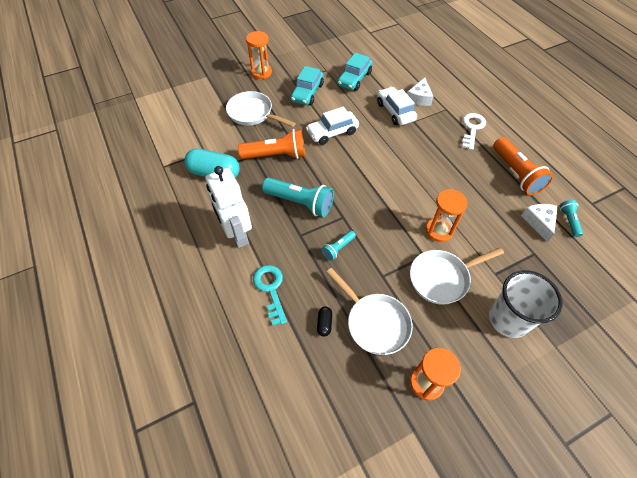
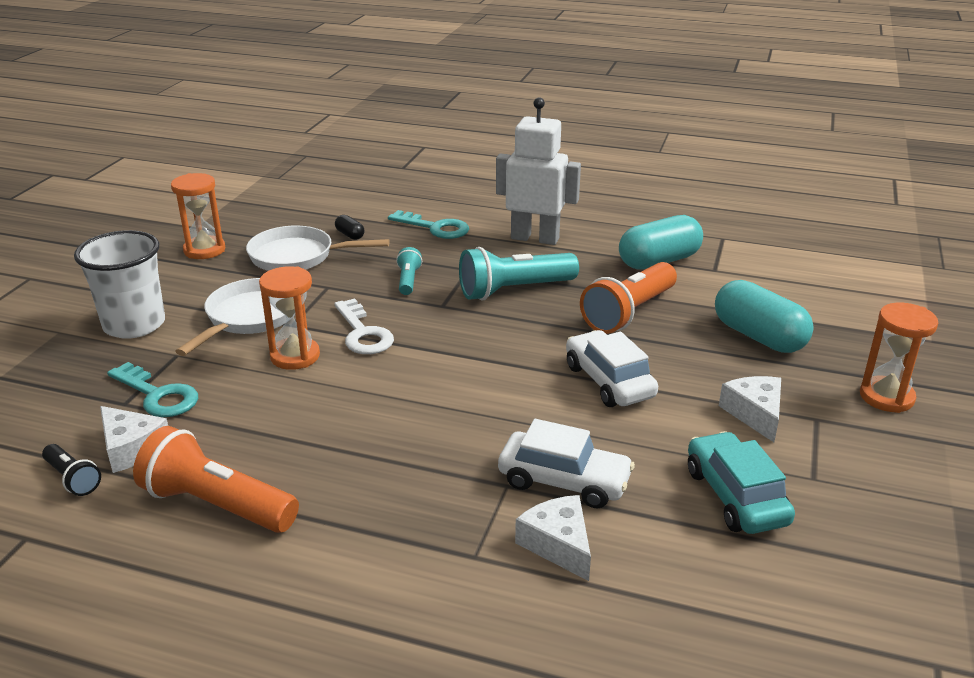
camera: 135 degrees right, 25 degrees down
white pan [226,91,296,127] -> turquoise capsule [715,280,814,353]
turquoise car [291,66,324,105] -> white cheese [719,376,781,442]
white car [306,106,359,145] -> white car turned 45 degrees counterclockwise [566,330,658,407]
white key [462,113,486,150] -> white key moved to [334,298,394,354]
turquoise flashlight [560,200,583,237] -> black flashlight [42,444,101,496]
none -> turquoise key [107,362,198,417]

